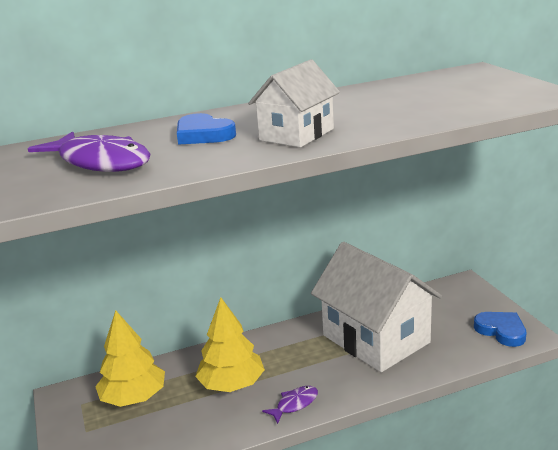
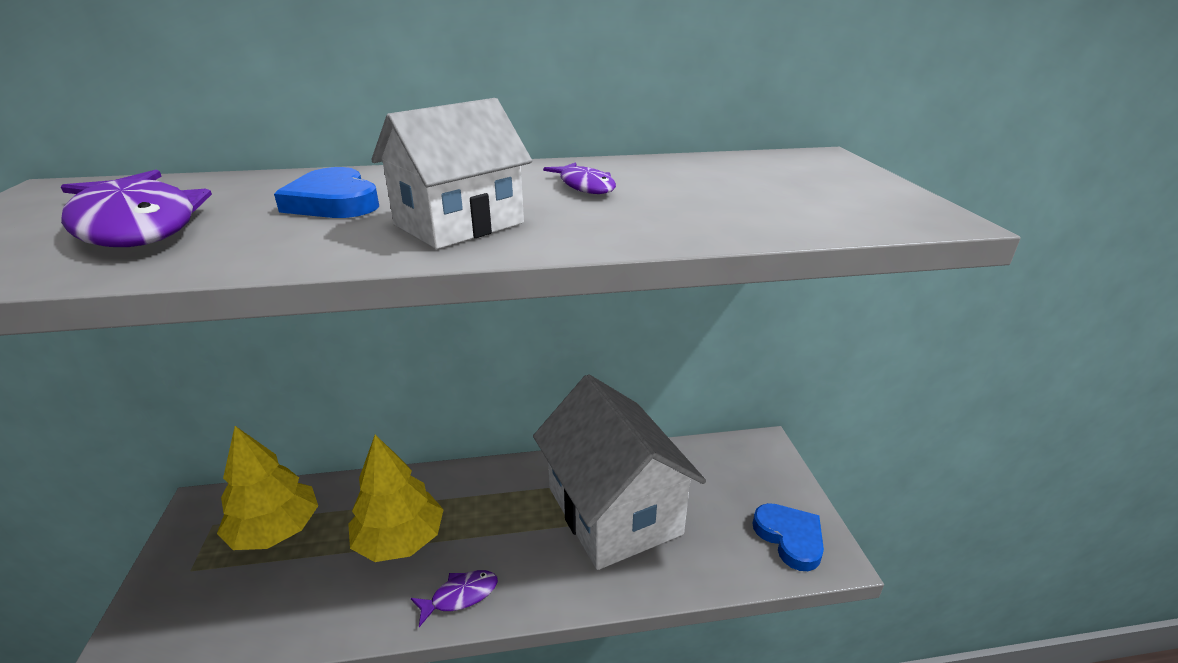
camera: 10 degrees right, 5 degrees up
none -> purple fish [543,162,616,194]

